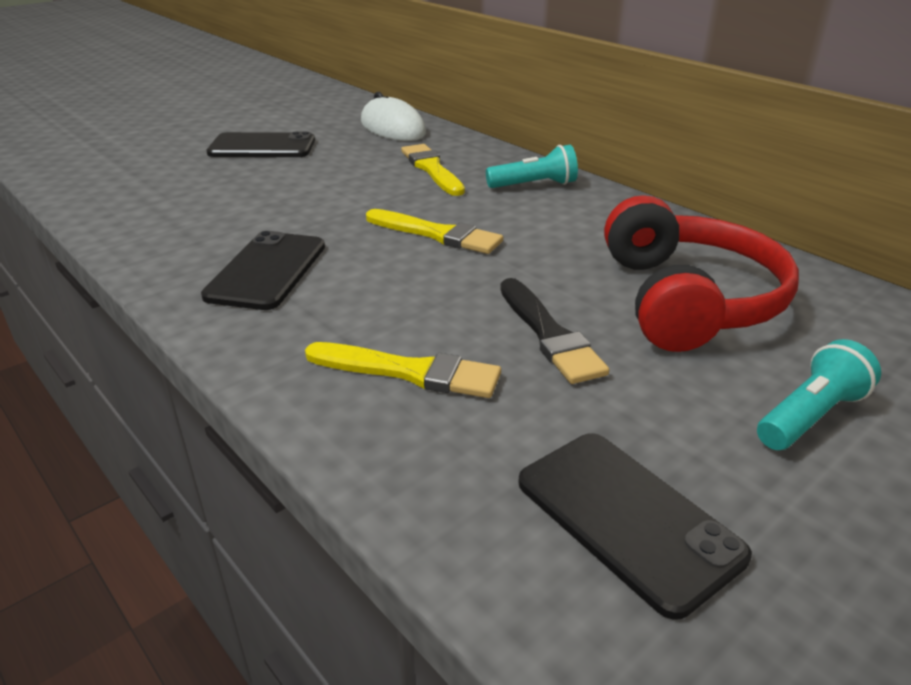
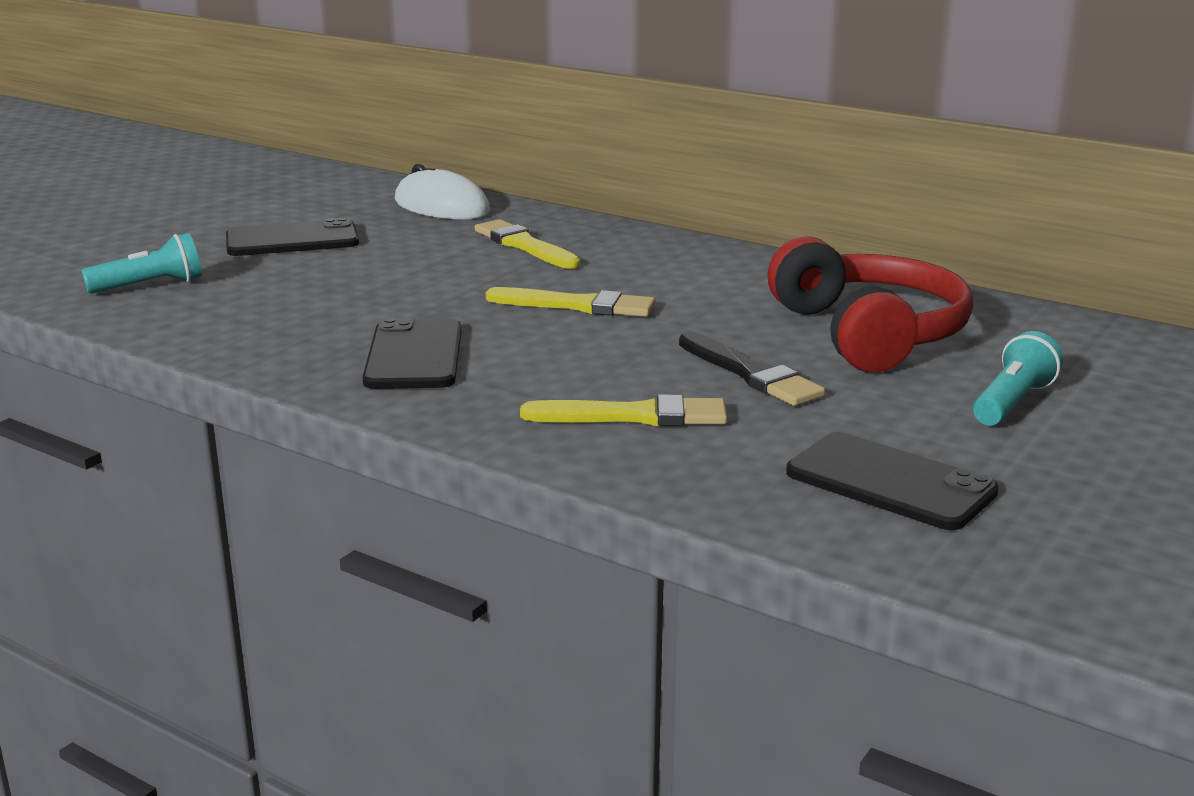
camera: 15 degrees left, 10 degrees down
turquoise flashlight [486,145,578,188] -> turquoise flashlight moved to [82,233,202,294]

